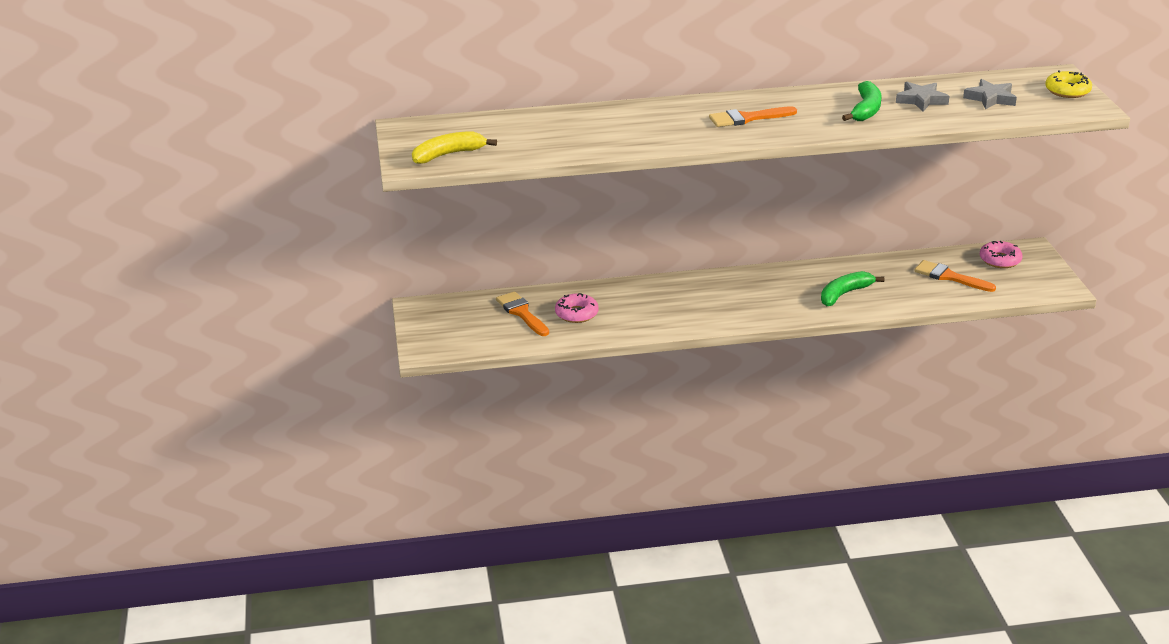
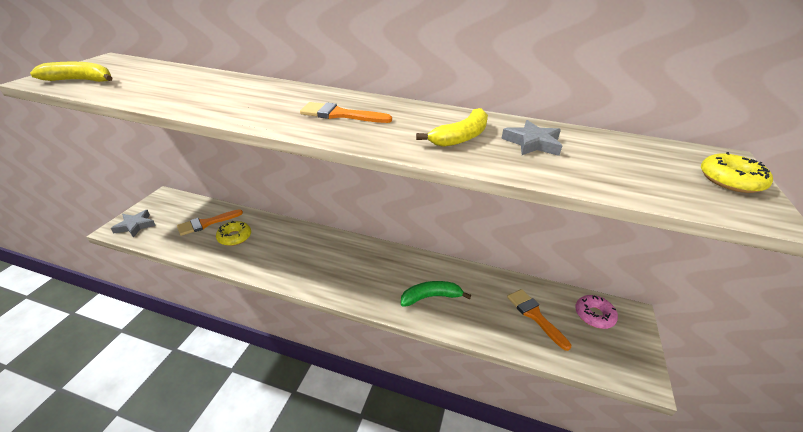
camera: 25 degrees right, 5 degrees up
orange brush [496,291,549,336] -> orange brush turned 120 degrees counterclockwise [177,209,243,236]
pink donut [555,293,599,323] -> yellow donut [216,221,251,246]
green banana [842,81,882,121] -> yellow banana [416,108,488,147]
grey star [963,79,1017,109] -> grey star moved to [111,210,156,238]

